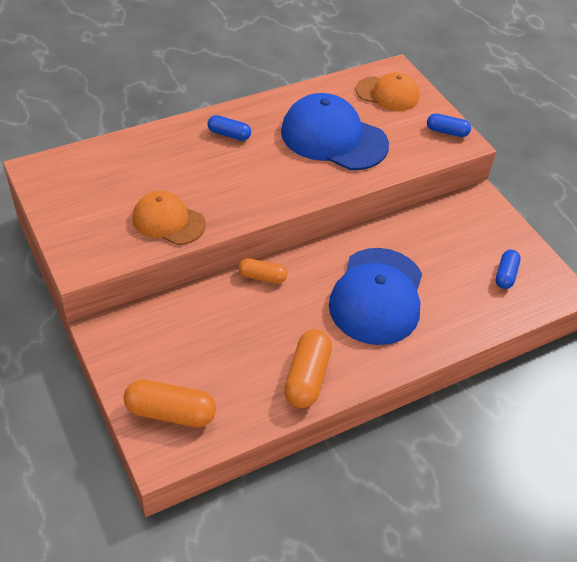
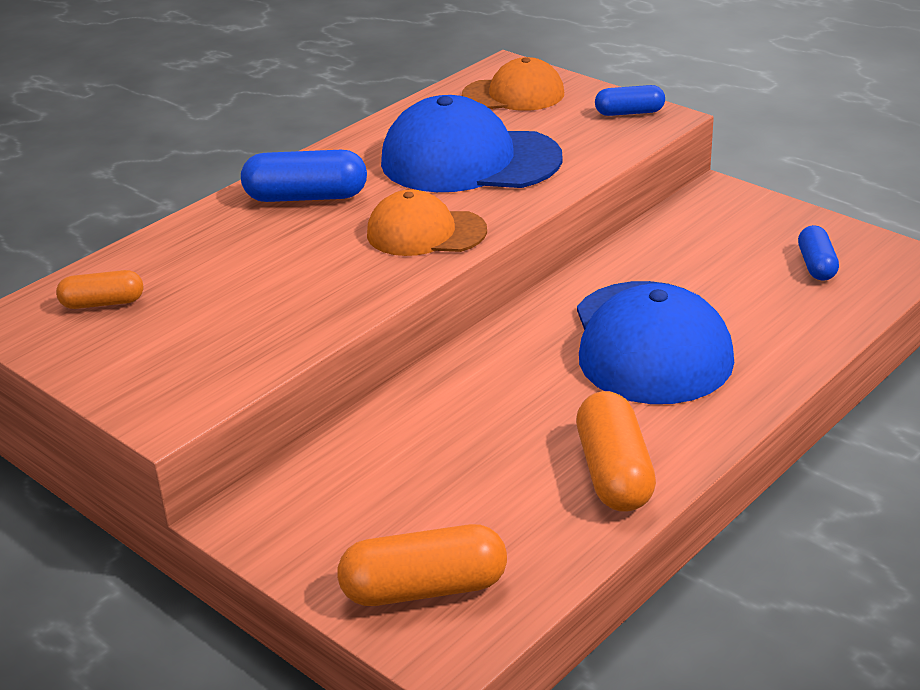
camera: 15 degrees left, 15 degrees down
orange cap [132,191,206,245] -> orange cap moved to [367,190,487,256]
blue capsule [208,115,251,141] -> blue capsule [241,150,367,202], size x1.64
orange capsule [238,258,287,284] -> orange capsule moved to [56,270,143,309]

